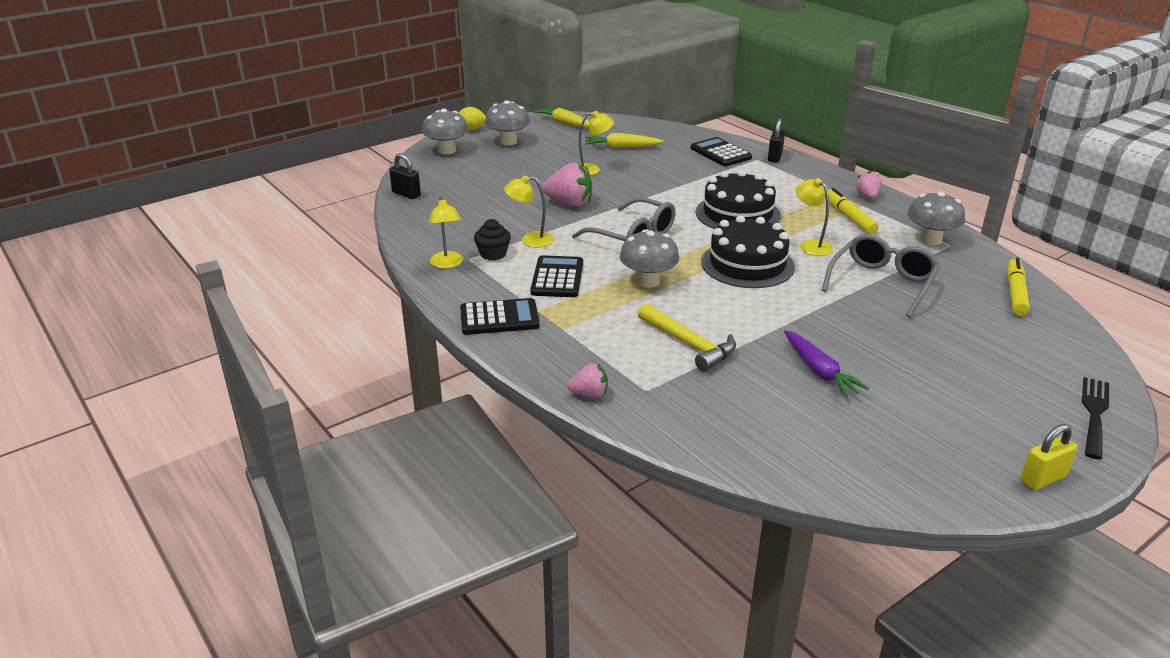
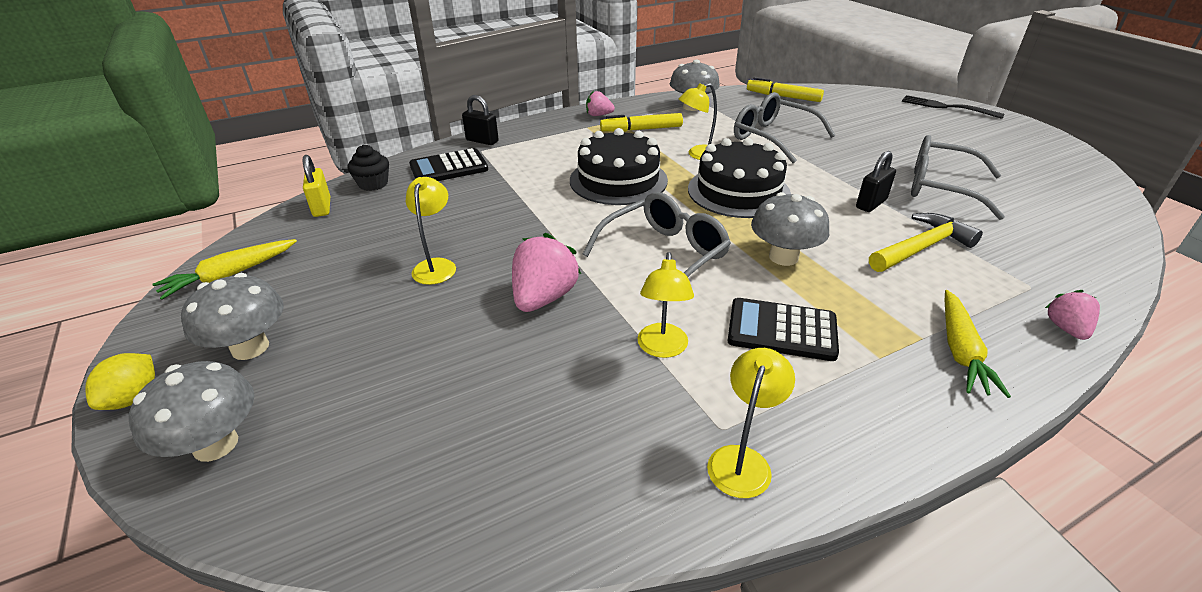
camera: 80 degrees left, 5 degrees up
black padlock [389,153,421,199] -> black padlock moved to [856,151,896,212]
yellow lamp [429,196,463,269] -> yellow lamp turned 60 degrees counterclockwise [707,348,795,498]
black calculator [460,298,539,335] -> none
black cupcake [474,219,511,261] -> black cupcake moved to [348,145,389,191]
yellow carrot [585,133,664,148] -> yellow carrot moved to [945,290,1011,398]
purple carrot [784,330,869,397] -> grey glasses [911,135,1005,220]
yellow padlock [1021,424,1077,490] -> yellow padlock moved to [303,155,330,217]

